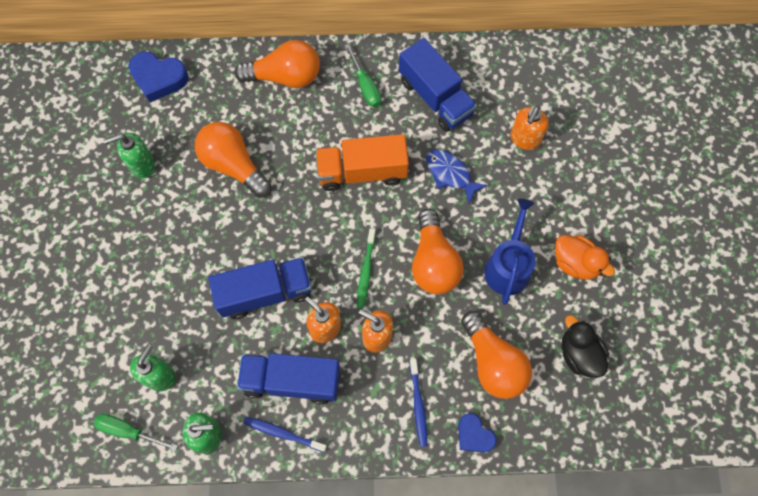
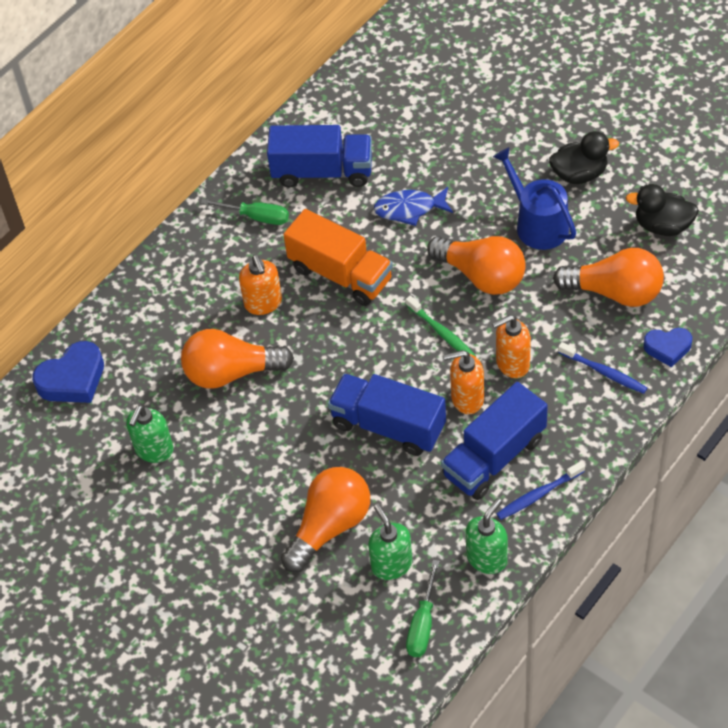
camera: 45 degrees left, 15 degrees down
green screwdriver [94,414,178,451] -> green screwdriver turned 45 degrees counterclockwise [406,560,440,657]
blue truck [208,257,312,319] -> blue truck turned 90 degrees counterclockwise [328,374,446,456]
orange light bulb [234,40,320,88] -> orange light bulb moved to [281,467,370,573]
orange truck [316,134,409,191] -> orange truck turned 90 degrees counterclockwise [283,209,393,306]
orange soap dispenser [510,106,549,150] -> orange soap dispenser moved to [239,255,282,315]
orange duck [555,235,615,280] -> black duck [549,131,619,184]

